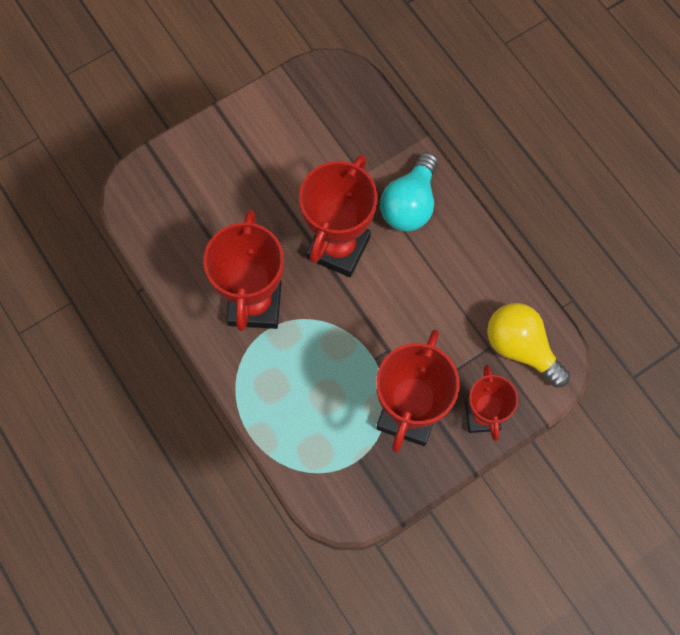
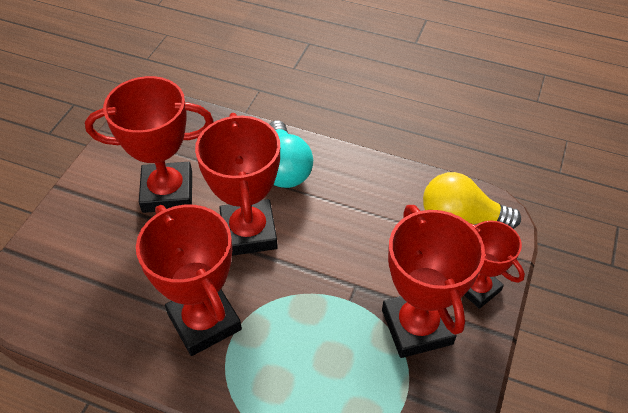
camera: 35 degrees left, 20 degrees down
none -> red trophy [85,76,214,213]

